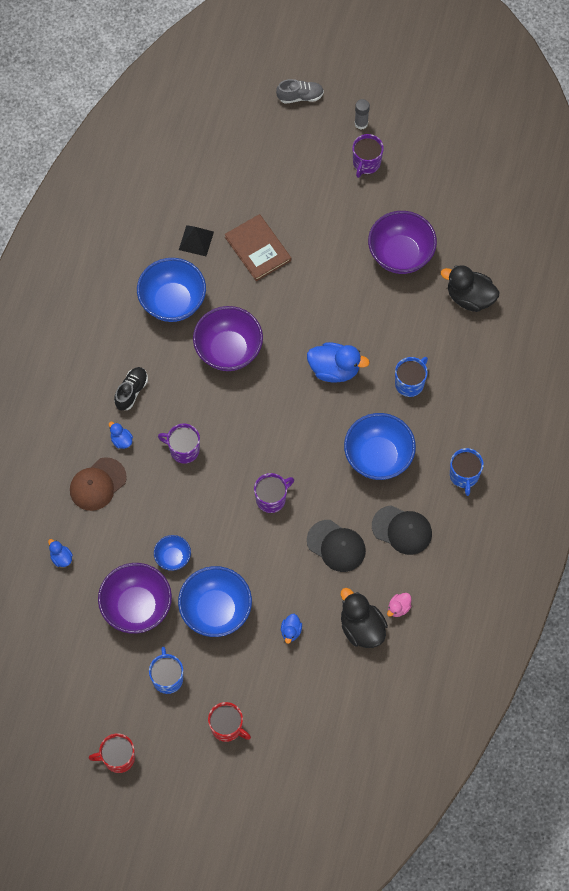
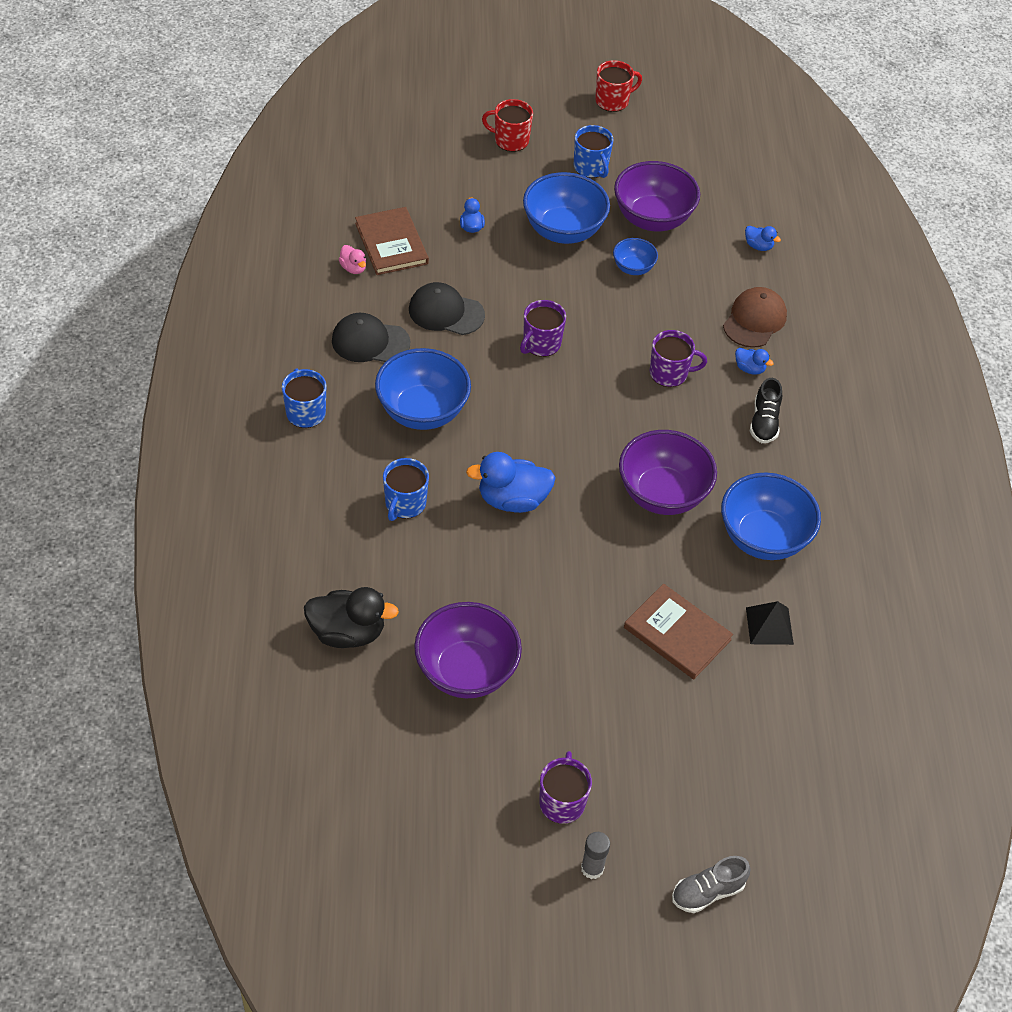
camera: 160 degrees right, 15 degrees down
black duck [341,588,388,648] -> brown book [355,207,429,275]
pink duck [387,593,412,617] -> pink duck turned 120 degrees clockwise [339,245,366,274]

